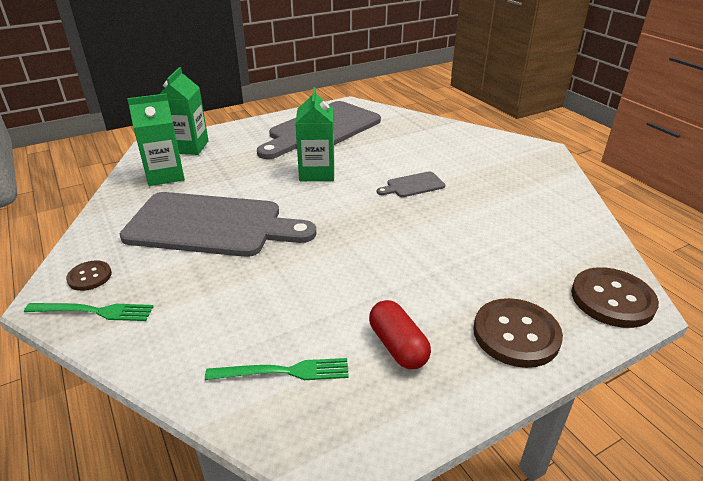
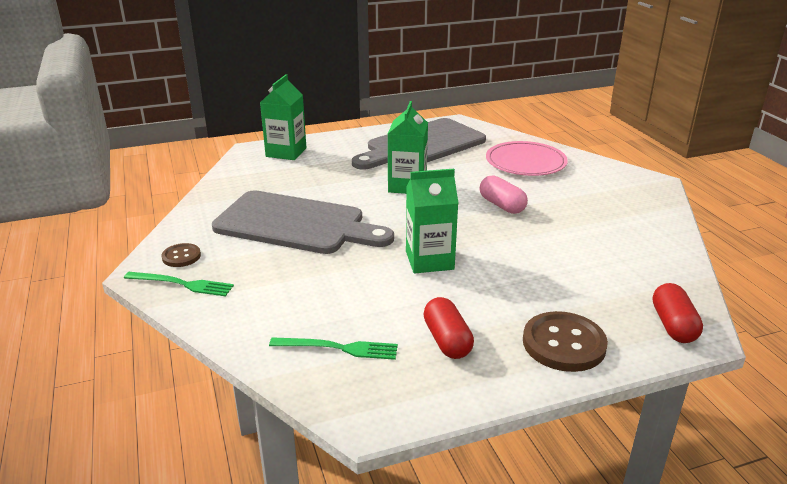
camera: 10 degrees right, 5 degrees down
green carton [127,93,185,186] -> green carton moved to [406,169,458,274]
grey cutting board [377,171,445,197] -> pink capsule [479,175,528,214]
brown button [571,267,659,328] -> red capsule [653,283,703,343]
none -> pink plate [486,141,568,176]

